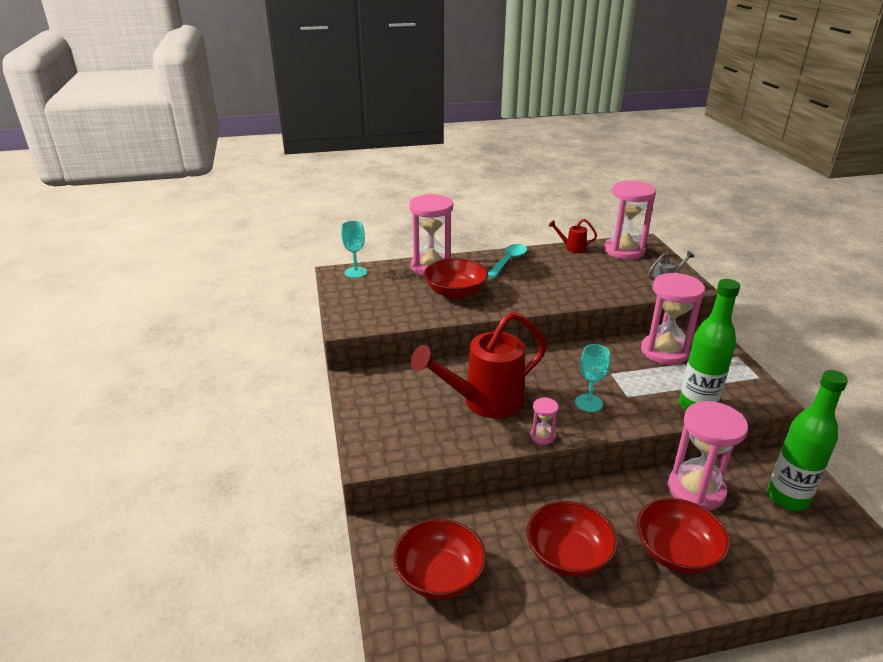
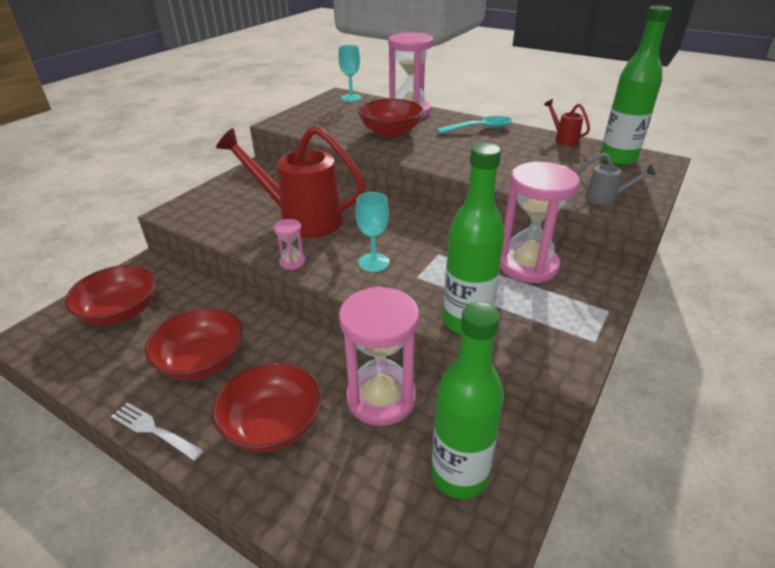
camera: 45 degrees right, 5 degrees up
pink hourglass [604,180,656,260] -> green bottle [600,6,672,166]
none -> white fork [111,402,204,461]

